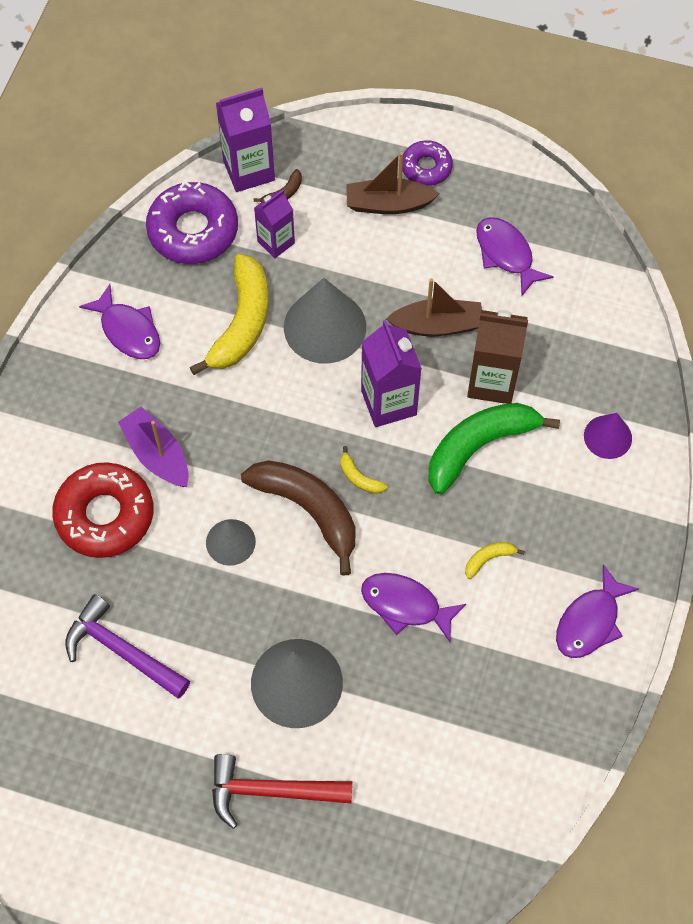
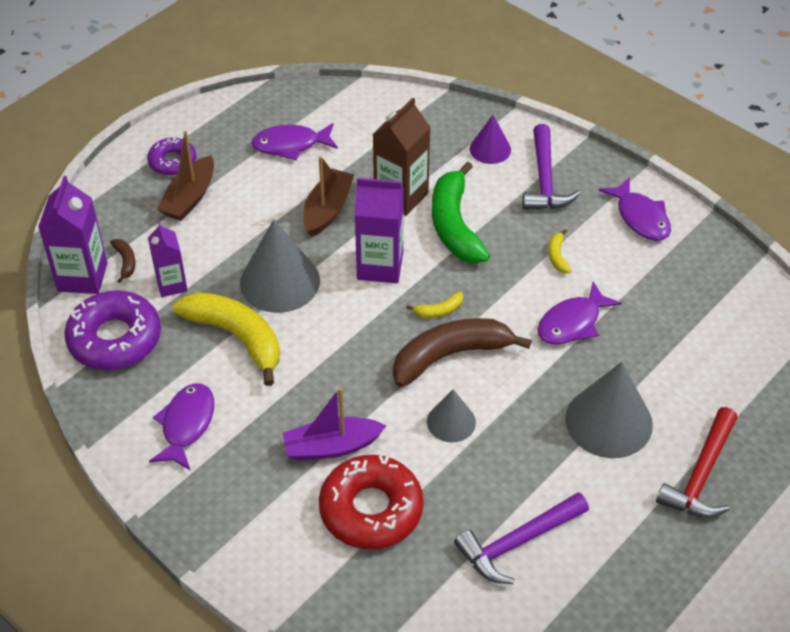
camera: 65 degrees left, 15 degrees down
purple fish [79,284,160,359] -> purple fish turned 60 degrees counterclockwise [149,383,214,470]
none -> purple hammer [523,124,580,210]

